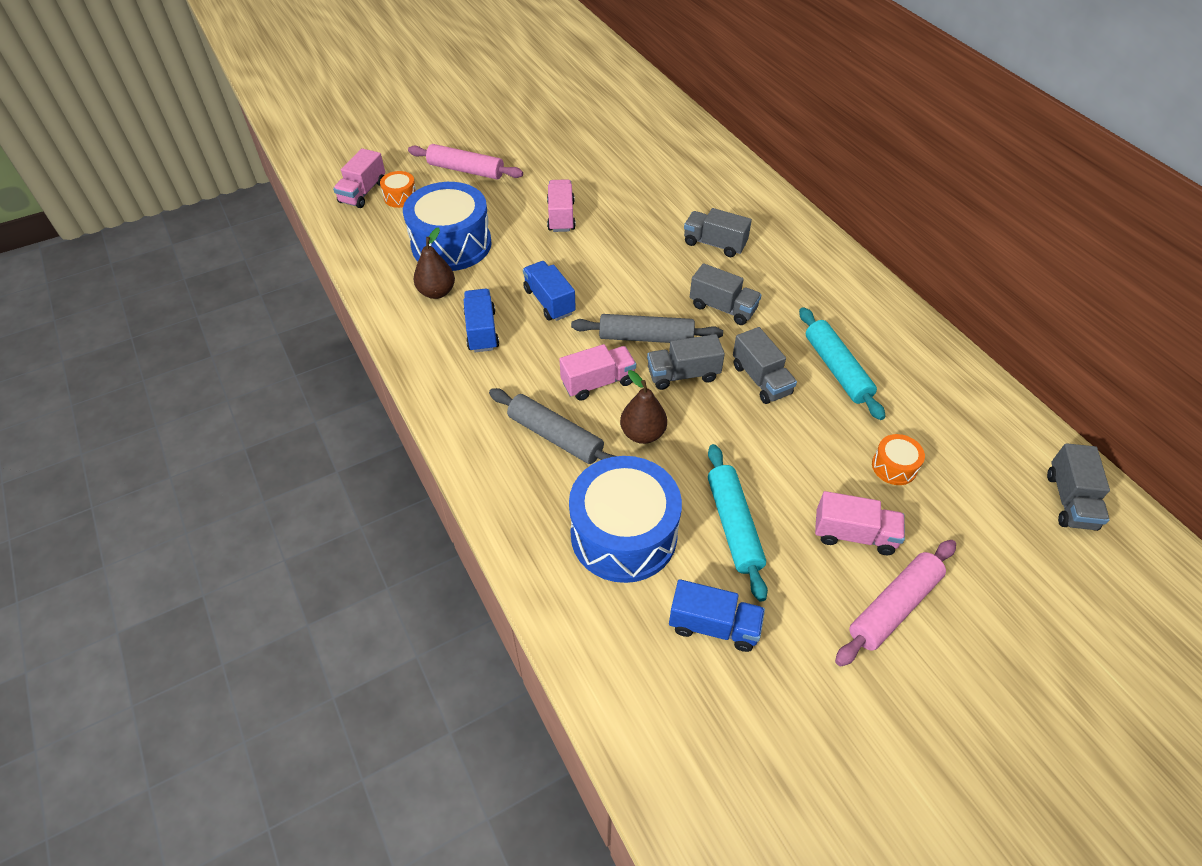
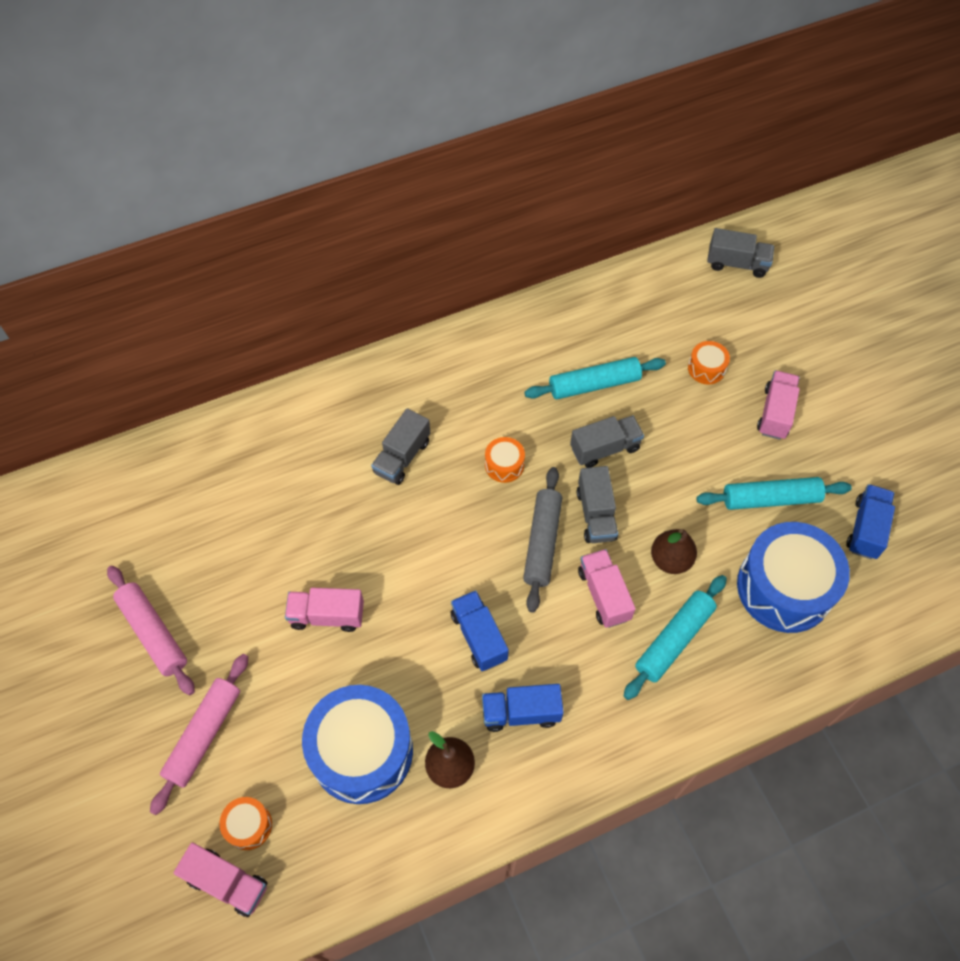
camera: 85 degrees left, 10 degrees up
grey rolling pin [489,388,615,464] -> turquoise rolling pin [624,575,727,700]
blue truck [523,261,576,321] -> blue truck turned 90 degrees clockwise [451,590,509,671]
grey truck [690,263,762,325] -> orange drum [485,437,525,483]
pink rolling pin [835,540,956,667] -> pink rolling pin moved to [107,566,195,695]

